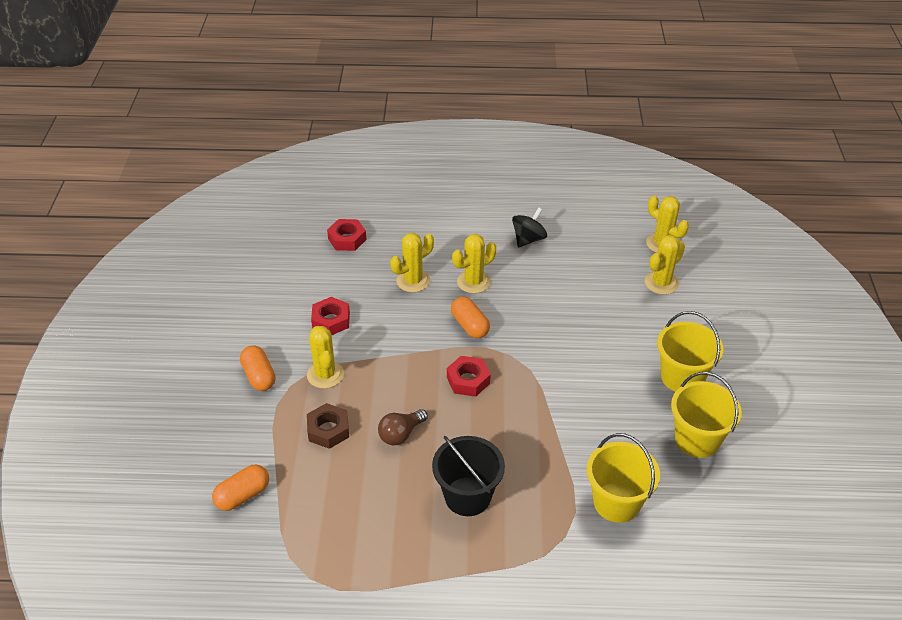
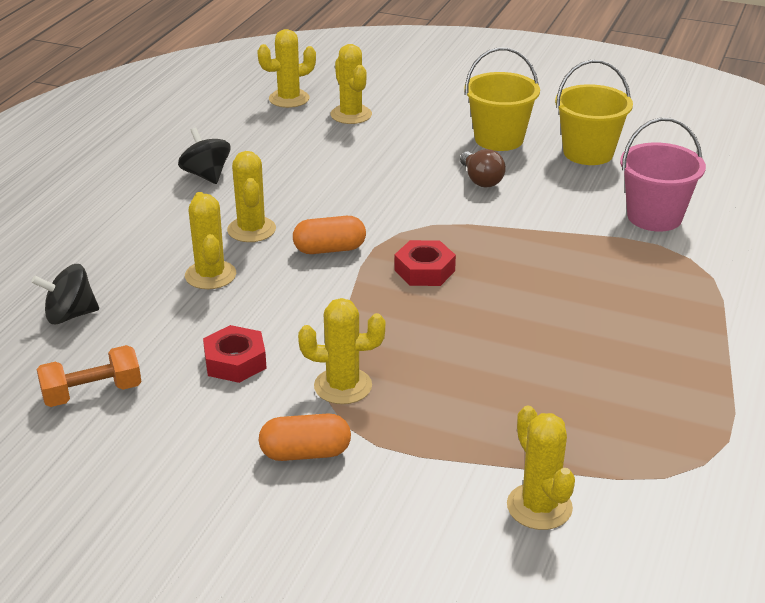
camera: 70 degrees left, 10 degrees down
orange capsule [212,465,269,511] -> yellow cactus [507,406,575,530]
brown nut [307,403,349,449] -> none
red nut [327,219,366,251] -> black spinning top [31,264,99,324]
brown light bulb [378,409,428,445] -> brown light bulb moved to [460,149,506,188]
black bucket [432,436,505,516] -> none
yellow bucket [587,433,660,523] -> pink bucket [620,118,706,232]
none -> orange dumbbell [37,345,141,407]

